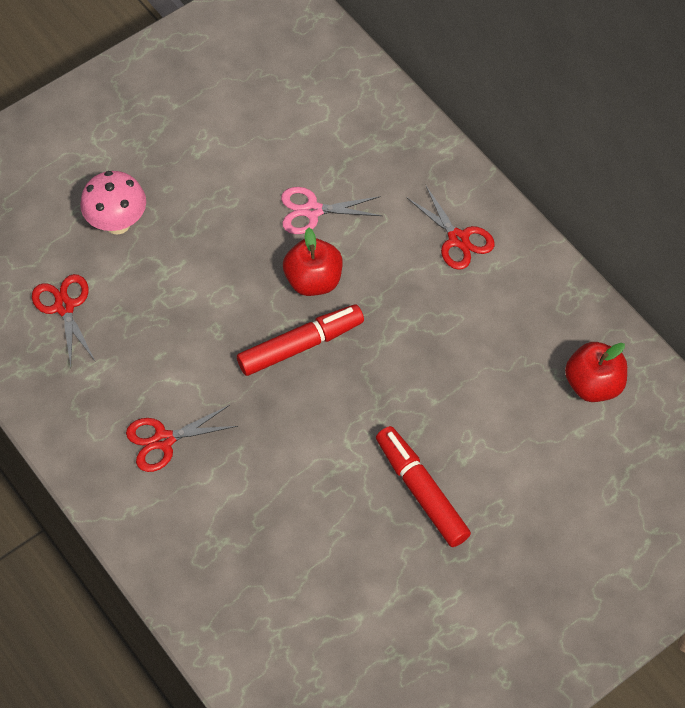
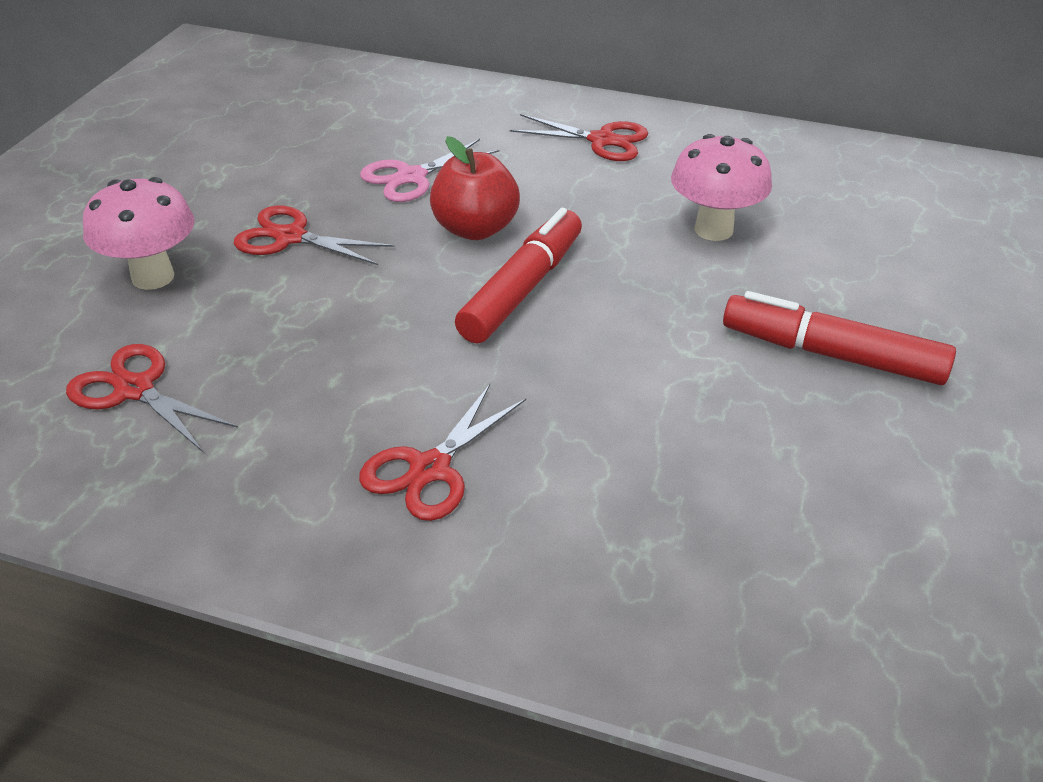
camera: 35 degrees left, 20 degrees down
red apple [565,342,627,402] -> none
none -> red scissors [234,205,394,265]
none -> pink mushroom [671,134,772,241]

